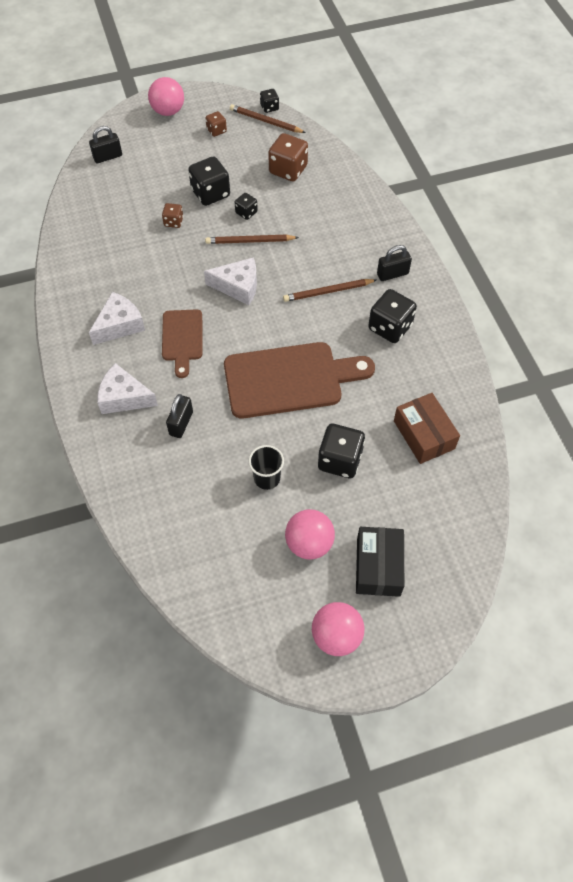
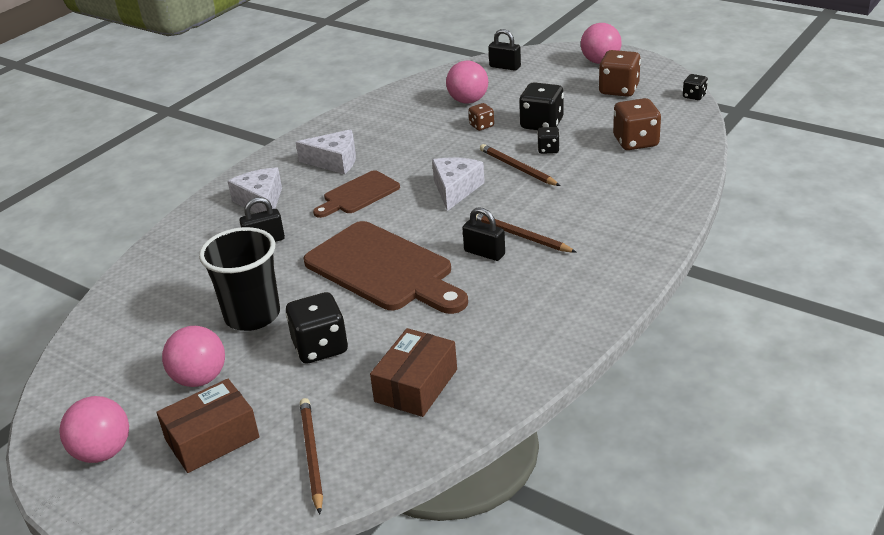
camera: 55 degrees right, 25 degrees down
white cheese [204,257,257,305] -> white cheese turned 135 degrees counterclockwise [432,157,485,211]
brown dice [205,111,227,137] -> brown dice [599,50,641,97], size x1.85
brown pencil [230,104,306,133] -> brown pencil moved to [300,398,323,514]
black cup [248,445,284,490] -> black cup [199,227,280,331], size x1.77
black box [356,527,404,597] -> brown box [156,379,259,473]
black dice [368,289,417,343] -> none
black padlock [377,245,412,281] -> black padlock moved to [462,207,505,261]
none -> pink ball [446,61,488,104]

